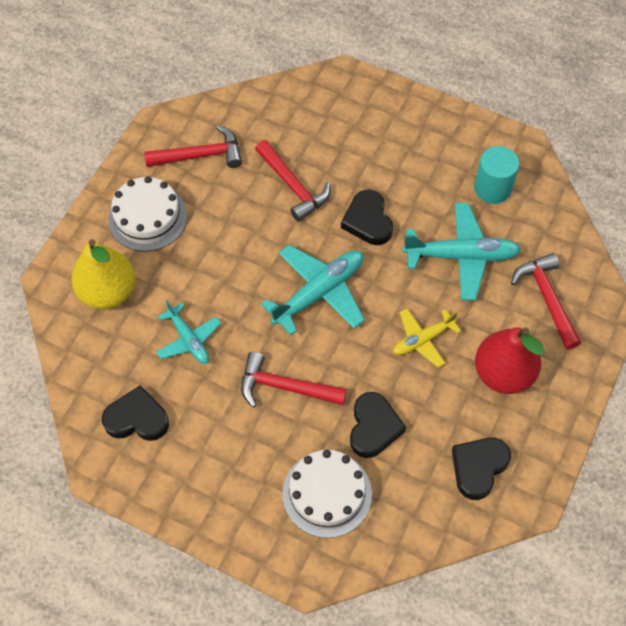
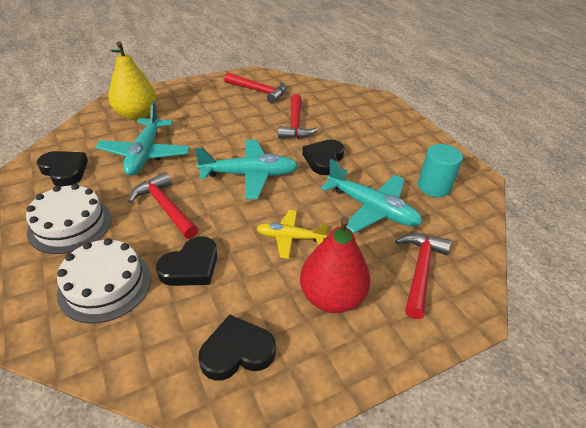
camera: 35 degrees right, 20 degrees down
white cake [108,176,187,252] -> white cake moved to [26,184,112,254]
turquoise plane [156,300,221,364] -> turquoise plane [95,102,190,176], size x1.65

